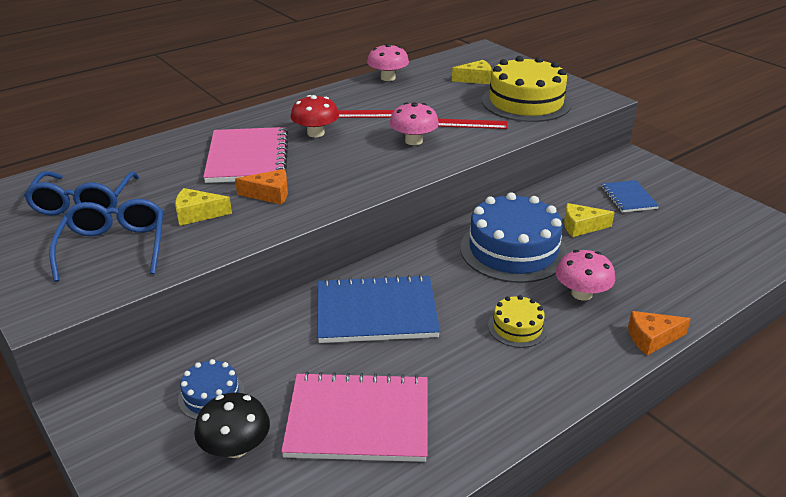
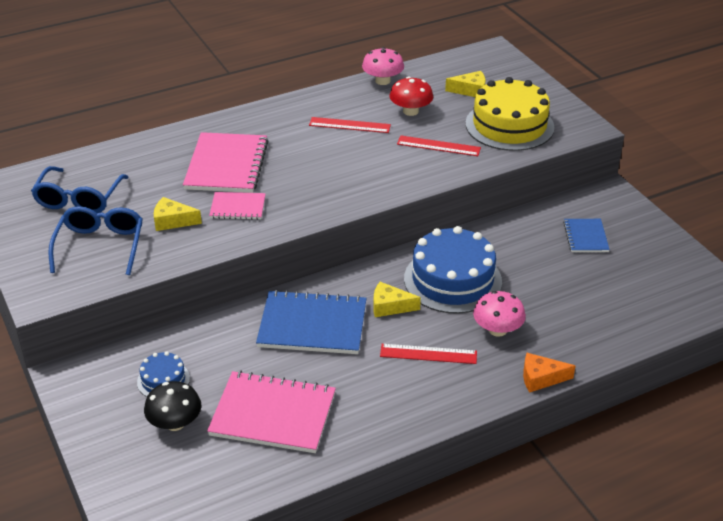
camera: 10 degrees right, 5 degrees up
orange cheese [235,169,288,205] -> pink notebook [209,192,266,220]
red mushroom [290,95,339,137] -> red mushroom moved to [390,77,433,116]
pink mushroom [390,102,439,145] -> none
yellow cake [488,295,548,348] -> red ruler [380,344,477,364]
yellow cheese [564,203,615,237] -> yellow cheese moved to [374,282,421,317]

